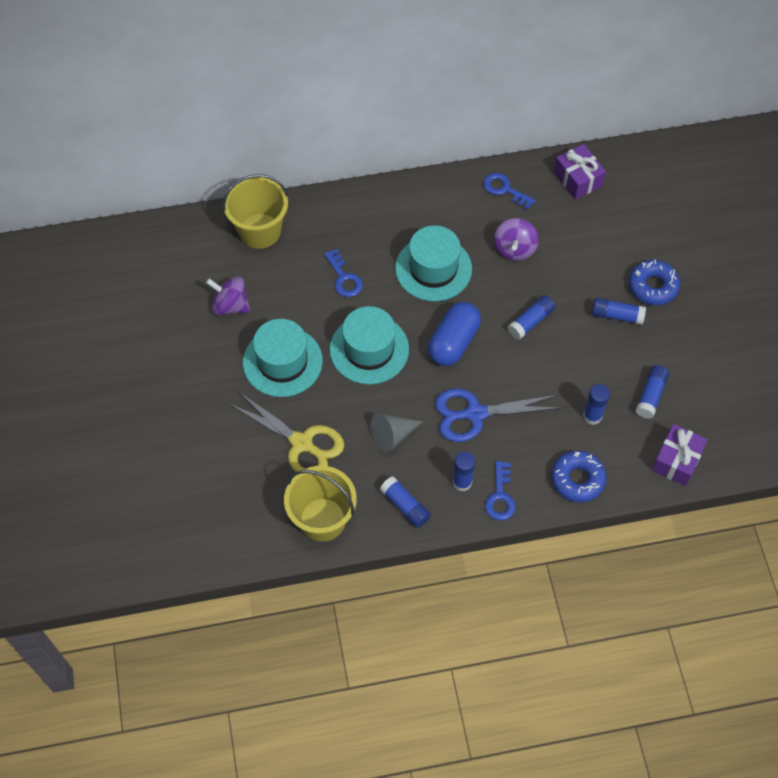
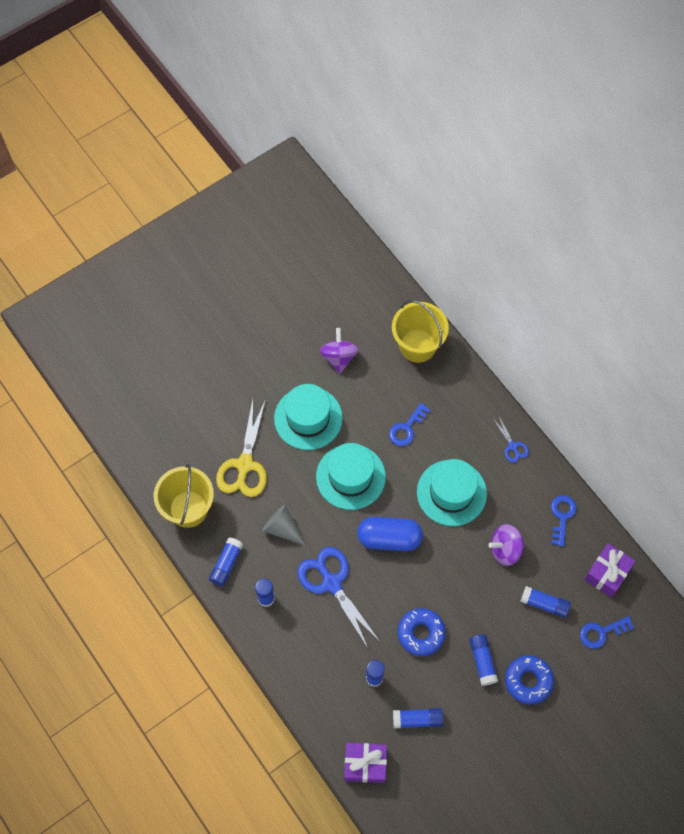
camera: 65 degrees right, 5 degrees up
blue key [485,461,515,521] -> blue key moved to [580,616,634,649]
blue glue stick [507,295,555,340] -> blue glue stick moved to [520,586,571,618]
blue donut [551,450,607,503] -> blue donut moved to [398,608,446,656]
none -> blue scissors [494,417,529,463]

